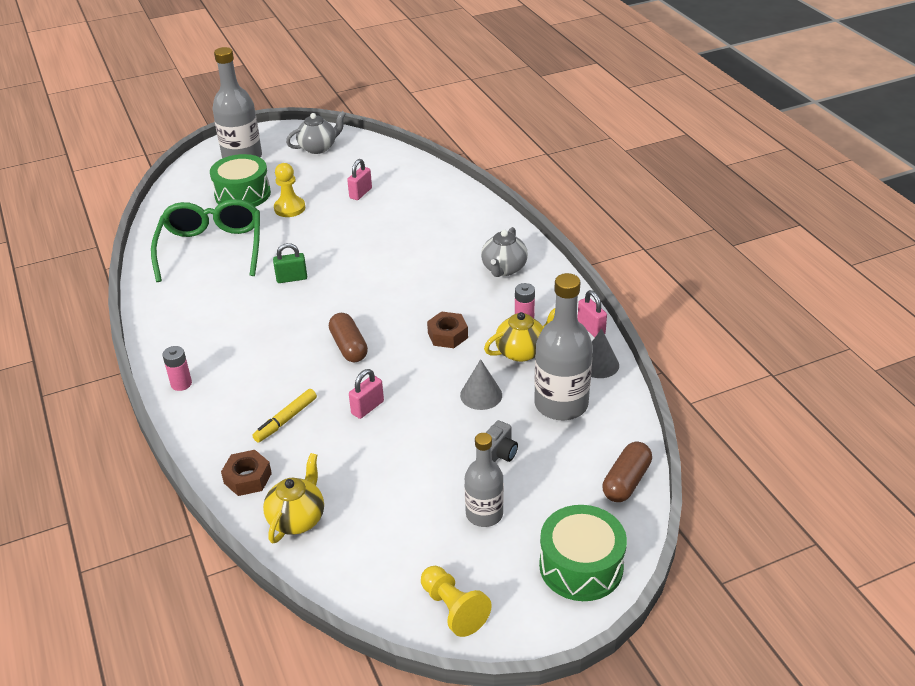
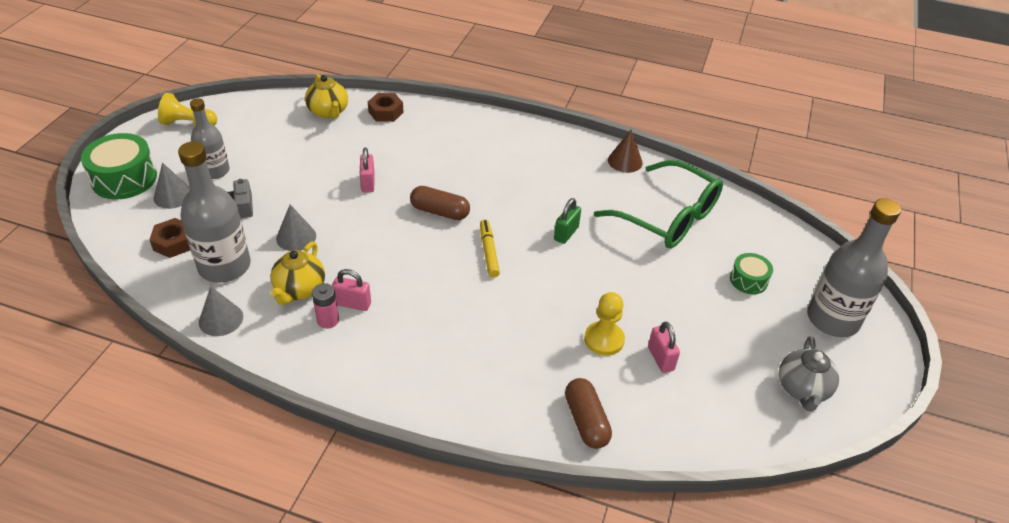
camera: 130 degrees right, 5 degrees up
pink battery [162,346,192,391] -> none
green drum [210,154,271,207] -> green drum [730,253,773,294], size x0.56
yellow marker [252,389,317,442] -> yellow marker moved to [480,220,500,278]
yellow pawn [274,163,305,217] -> yellow pawn moved to [584,292,625,356]
brown nut [427,312,468,348] -> brown nut moved to [149,218,190,258]
grey teapot [481,227,528,277] -> none
pink padlock [577,290,607,337] -> pink padlock moved to [332,269,371,311]
brown capsule [602,442,652,502] -> brown capsule moved to [565,378,612,449]
none -> grey cone [154,163,190,209]
none -> brown cone [608,130,643,173]

